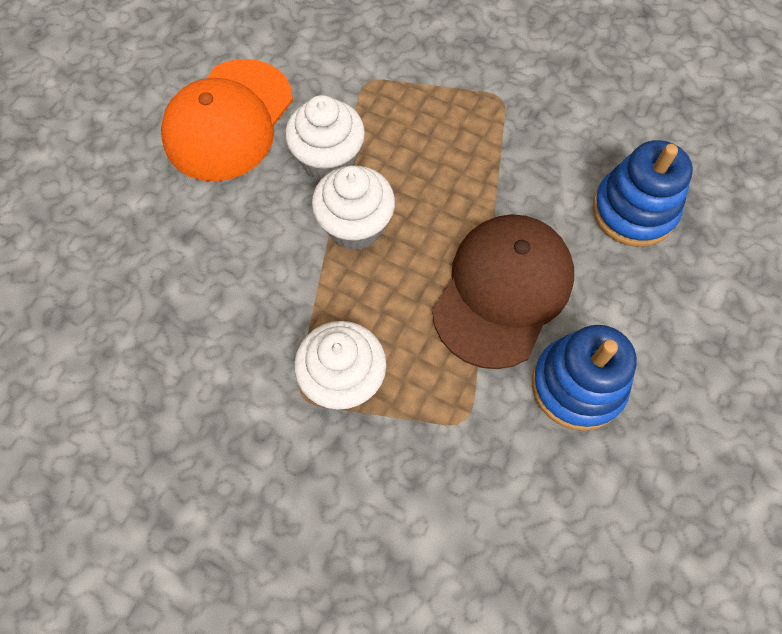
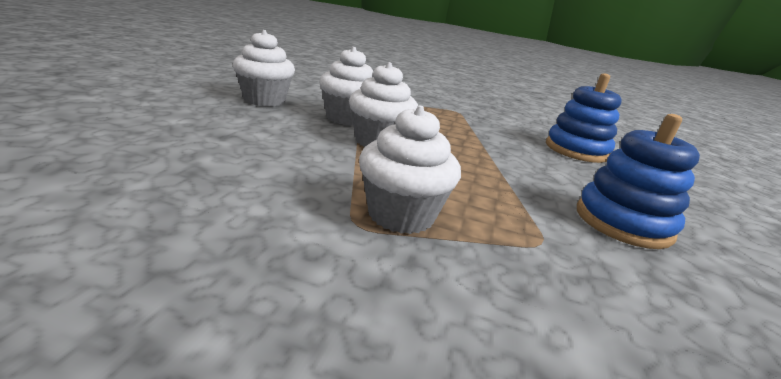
camera: 15 degrees left, 40 degrees down
orange cap [161,59,293,181] -> white cupcake [233,30,295,106]
brown cap [432,214,574,369] -> none

